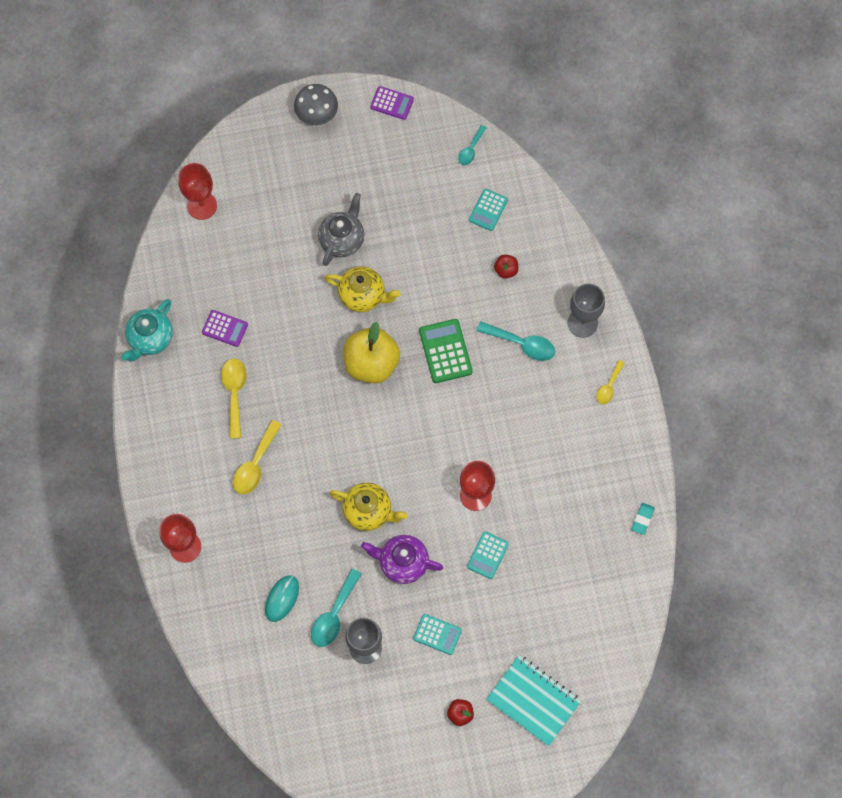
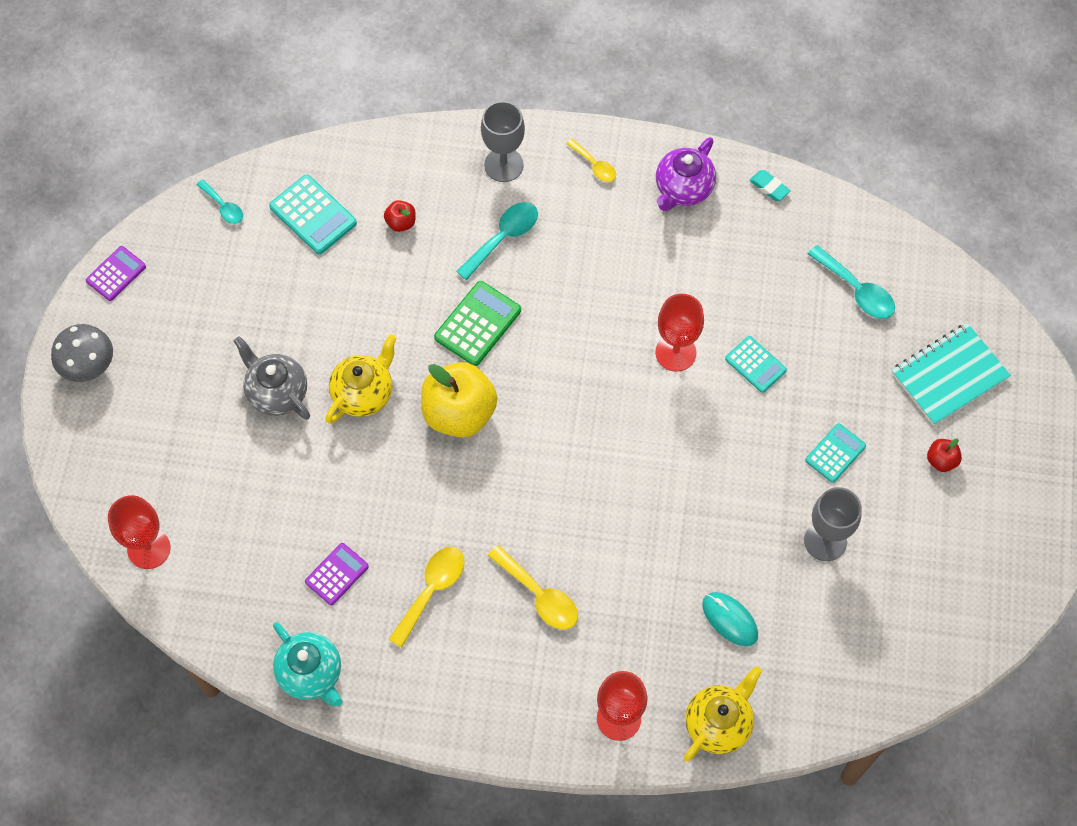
camera: 70 degrees left, 5 degrees down
yellow spoon [221,358,247,439] -> yellow spoon turned 105 degrees clockwise [388,547,464,648]
turquoise spoon [311,569,362,647] -> turquoise spoon moved to [808,245,895,319]
yellow teapot [329,483,407,531] -> yellow teapot moved to [684,666,762,762]
purple teapot [361,535,444,584] -> purple teapot moved to [656,137,716,211]
green calculator [419,319,473,383] -> green calculator turned 120 degrees clockwise [434,281,521,366]
turquoise calculator [469,189,508,231] -> turquoise calculator [269,174,357,254], size x1.50

